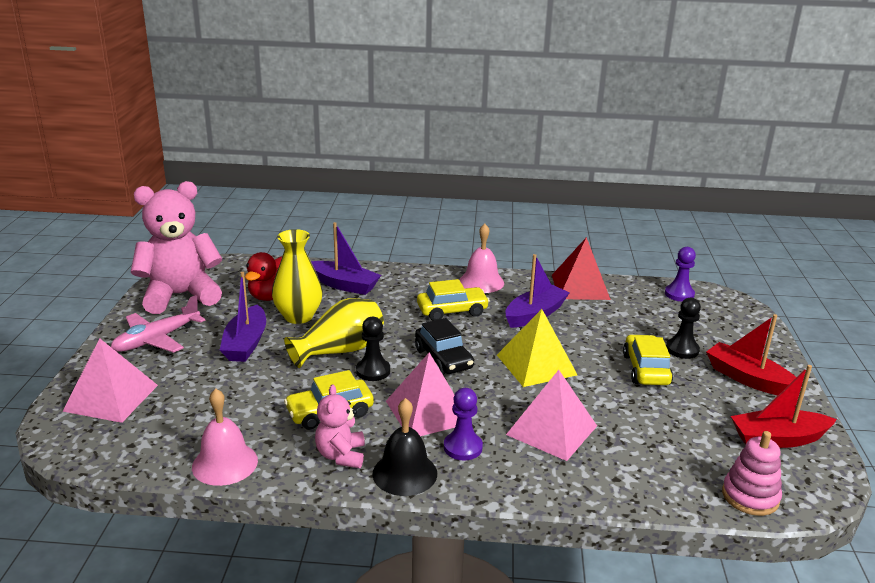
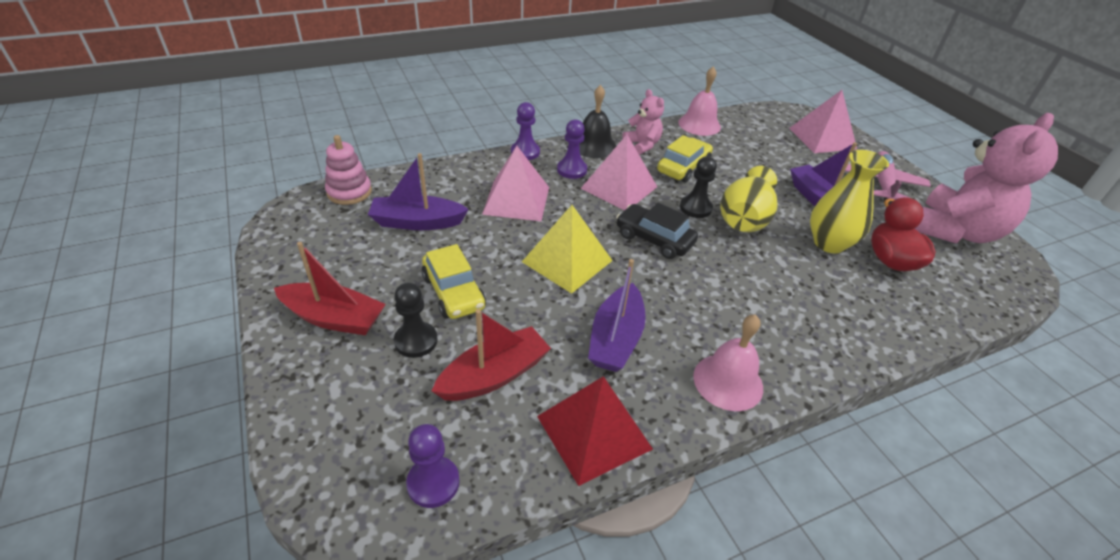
camera: 150 degrees right, 15 degrees up
purple boat [311,222,381,295] -> purple boat moved to [368,153,469,230]
yellow car [417,279,490,321] -> none
red boat [731,365,837,448] -> red boat moved to [432,309,551,401]
none -> purple pawn [511,102,540,160]

